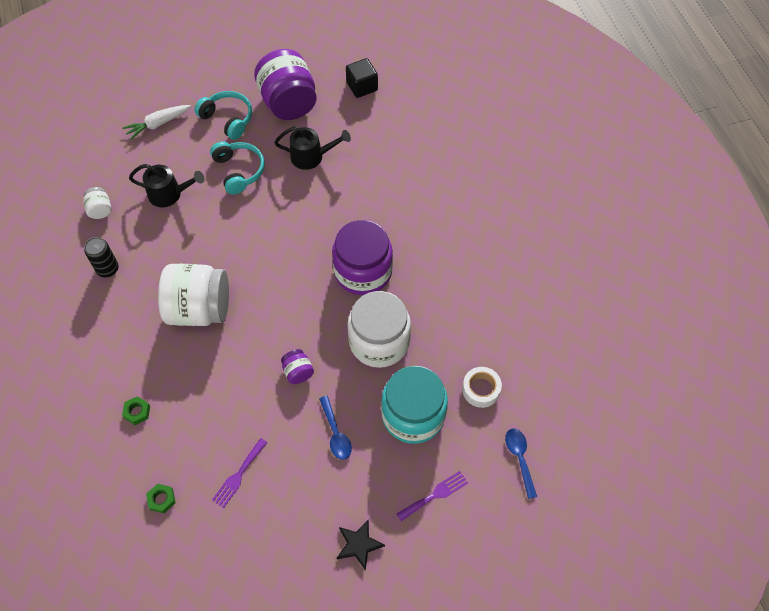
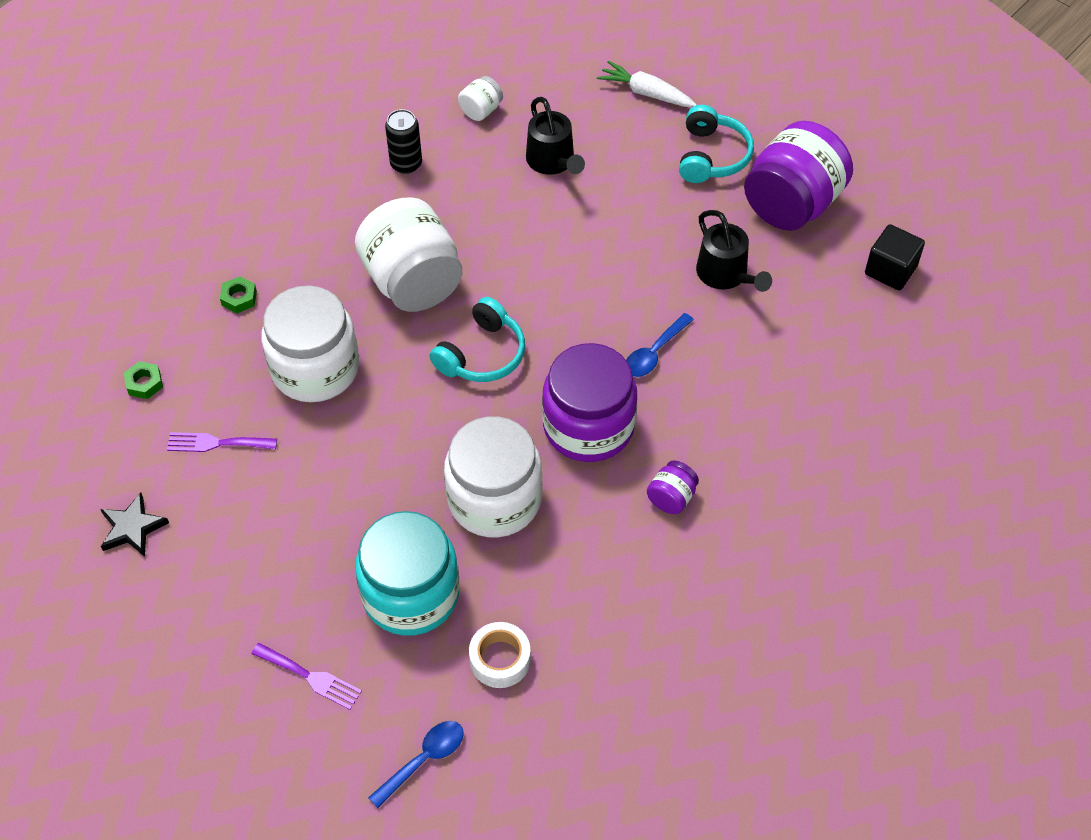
camera: 60 degrees right, 5 degrees down
turquoise headphones [210,142,265,195] -> turquoise headphones moved to [430,297,525,382]
purple jar [281,349,314,384] -> purple jar moved to [647,460,699,514]
blue spoon [319,396,352,460] -> blue spoon moved to [626,313,694,377]
black star [337,519,385,571] -> black star moved to [100,493,169,557]
none -> white jar [261,285,359,402]

